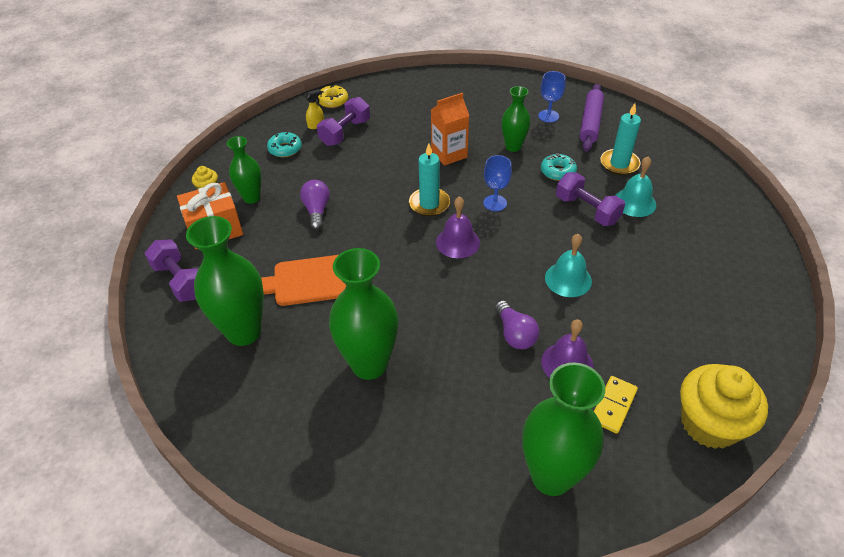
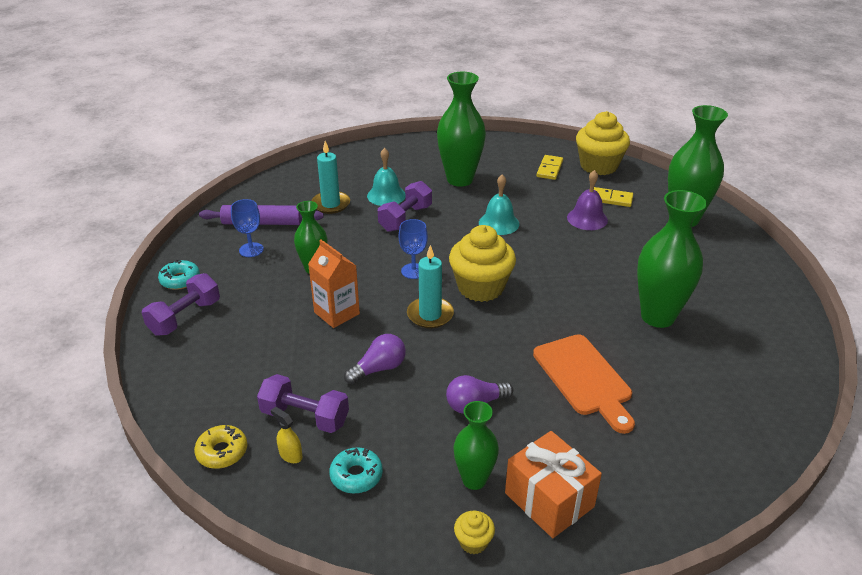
camera: 105 degrees left, 10 degrees down
purple dumbbell [144,239,198,302] -> purple dumbbell moved to [142,273,220,336]
green vase [186,216,264,346] -> green vase moved to [437,72,486,187]
purple bell [436,196,480,258] -> yellow cupcake [449,225,516,302]
purple light bulb [495,300,539,349] -> purple light bulb moved to [344,334,406,384]
turquoise donut [541,153,577,181] -> turquoise donut moved to [158,259,200,290]
none -> yellow domino [537,155,563,180]

